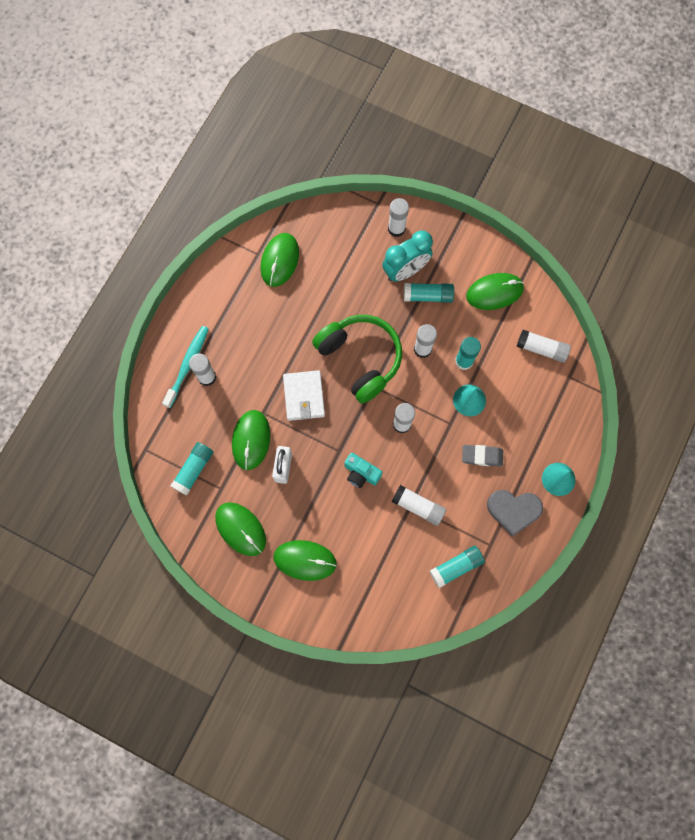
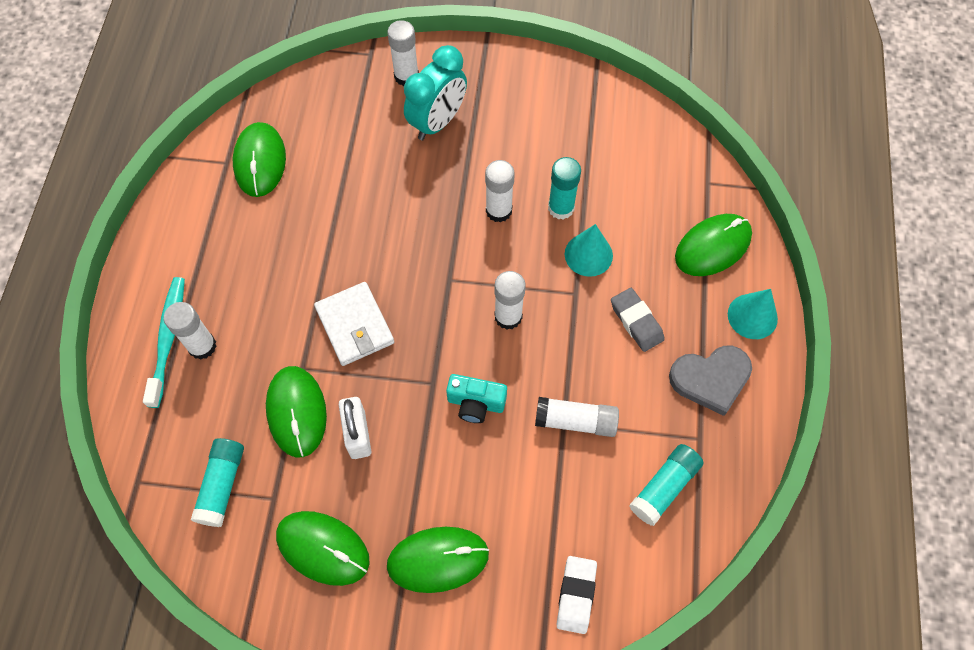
camera: 20 degrees left, 10 degrees down
green headphones [312,315,402,403] -> none
turquoise glue stick [404,283,454,303] -> none
grey eraser [462,445,503,467] -> grey eraser turned 75 degrees clockwise [611,288,665,352]
green mouse [466,273,524,310] -> green mouse moved to [675,214,752,276]
white glue stick [517,330,571,363] -> none
none -> white eraser [557,556,597,634]

